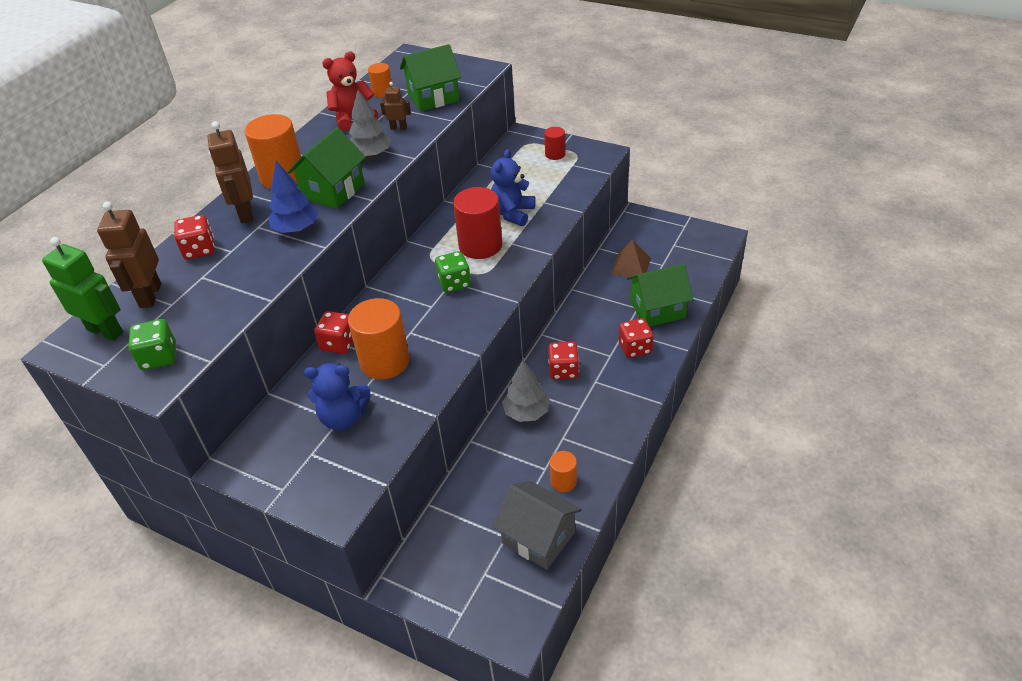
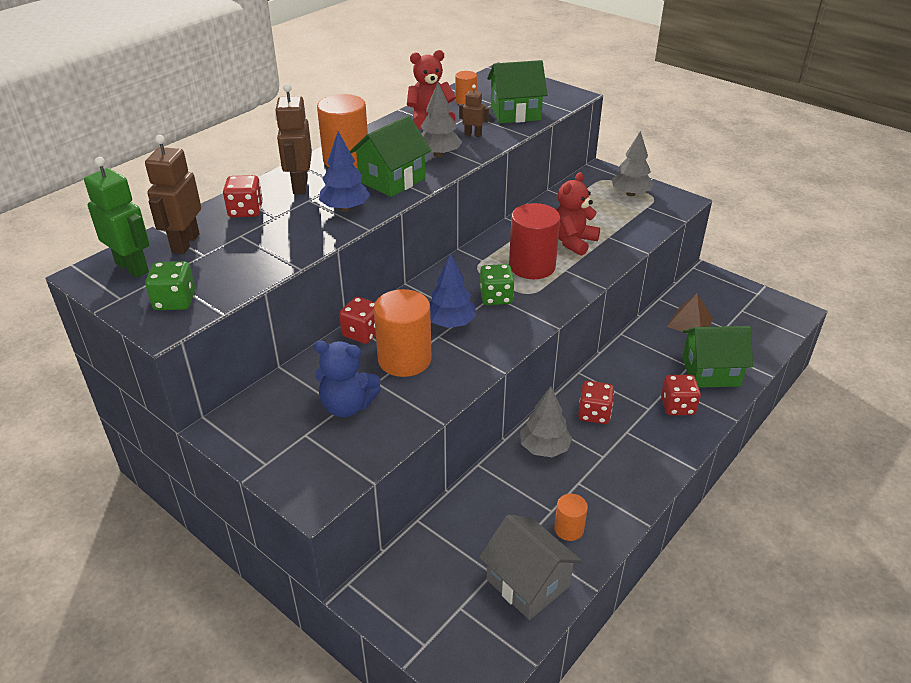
camera: 10 degrees right, 5 degrees down
blue teddy bear [491,149,535,226] -> red teddy bear [557,172,600,256]
red cylinder [544,127,565,160] -> grey tree [612,131,654,196]
none -> blue tree [430,254,476,328]

